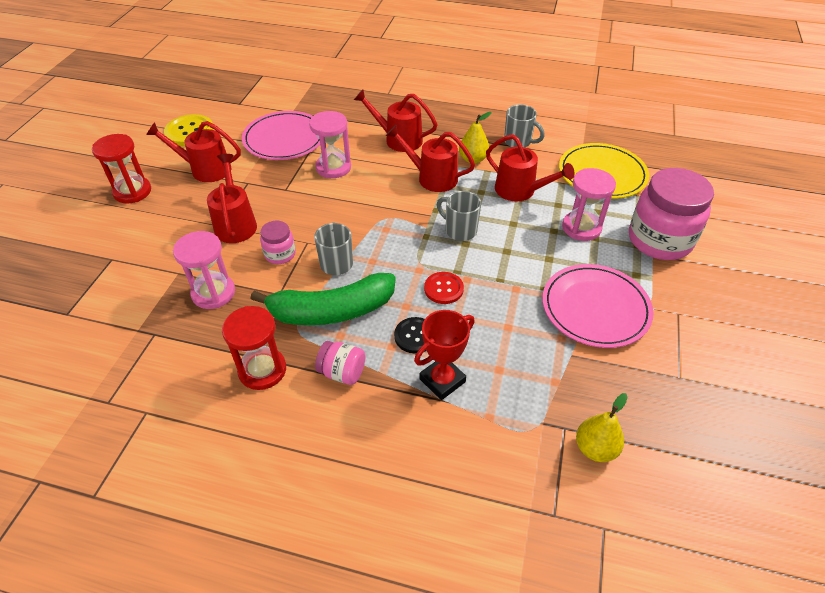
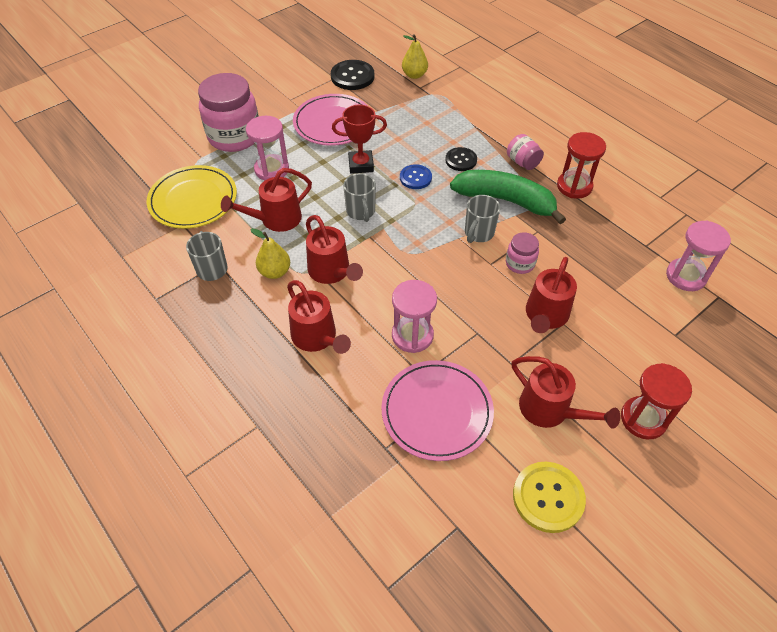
camera: 145 degrees left, 5 degrees up
pink hourglass [173,231,235,309] -> pink hourglass moved to [666,221,731,291]
red trophy [414,310,475,400] -> red trophy moved to [332,105,387,174]
red button [424,272,464,304] -> blue button [400,164,432,189]
red watering can [486,134,575,201] -> red watering can turned 105 degrees counterclockwise [221,168,312,232]
none -> black button [331,60,374,90]

